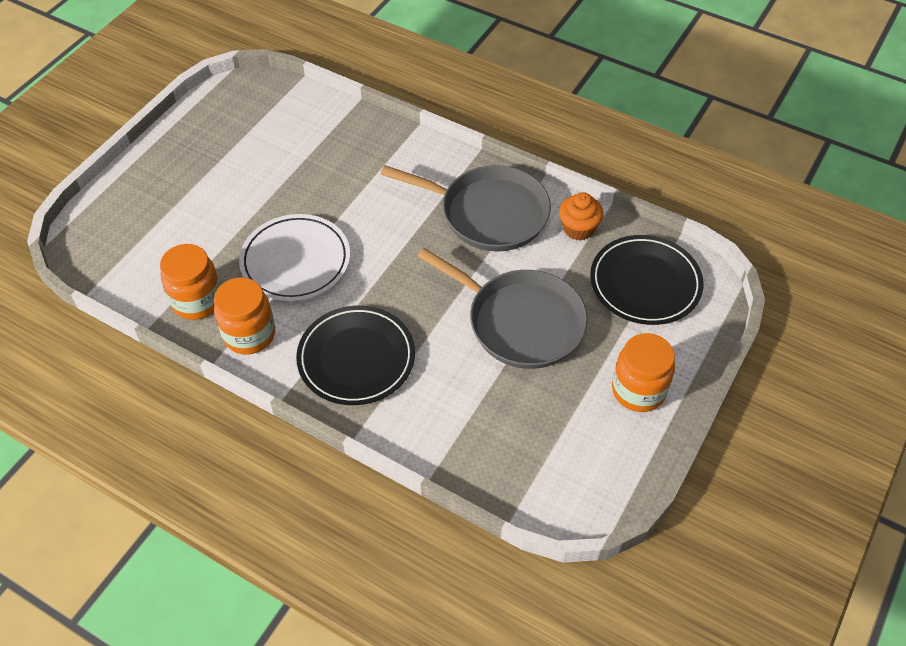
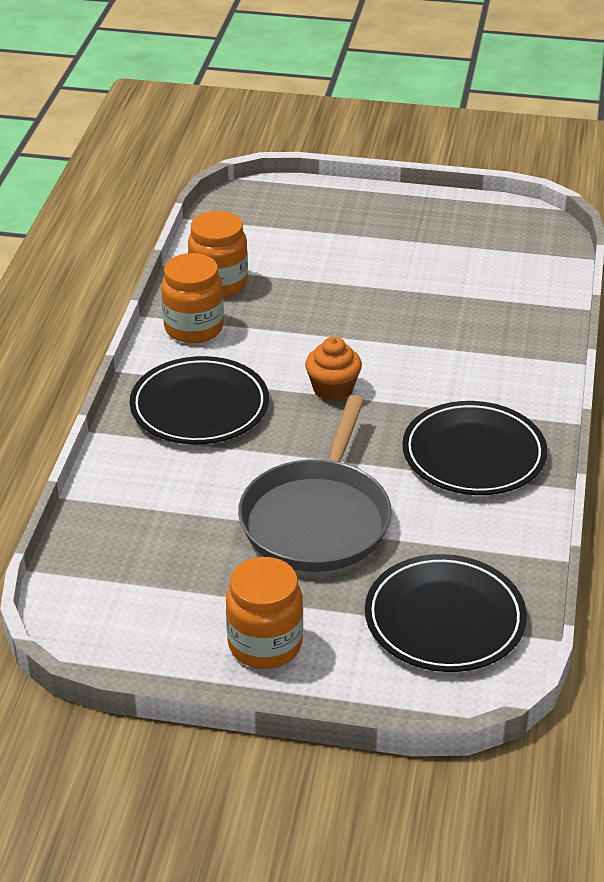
camera: 70 degrees right, 15 degrees down
white plate [239,214,350,301] -> none
grey pan [381,165,551,252] -> black plate [402,401,547,495]
orange cupcake [559,192,604,241] -> orange cupcake moved to [305,337,362,402]

